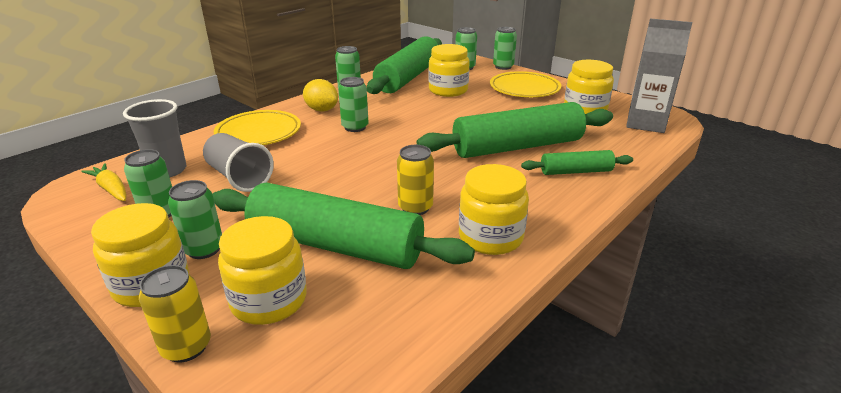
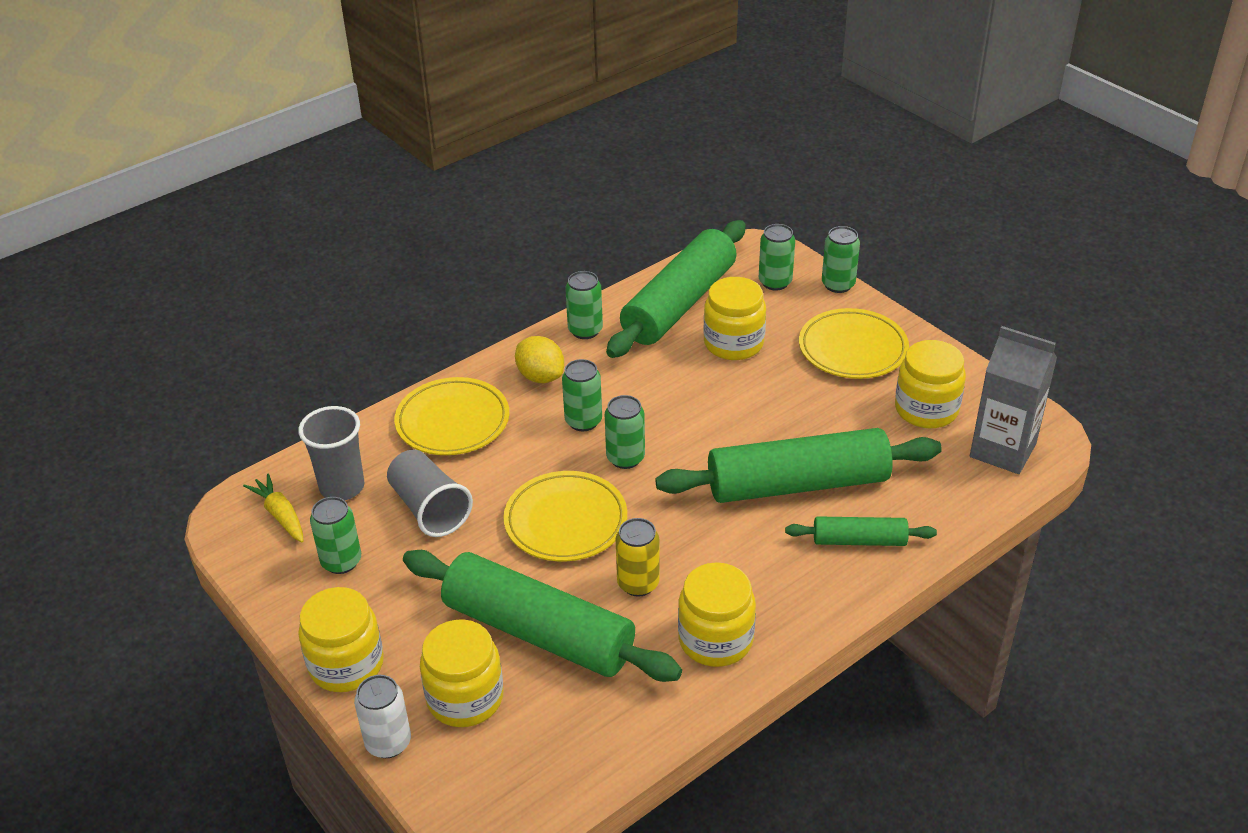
camera: 10 degrees right, 10 degrees up
yellow can [139,265,211,362] -> white can [354,675,411,758]
green can [168,180,222,259] -> green can moved to [605,395,645,469]
none -> yellow plate [503,471,627,561]

